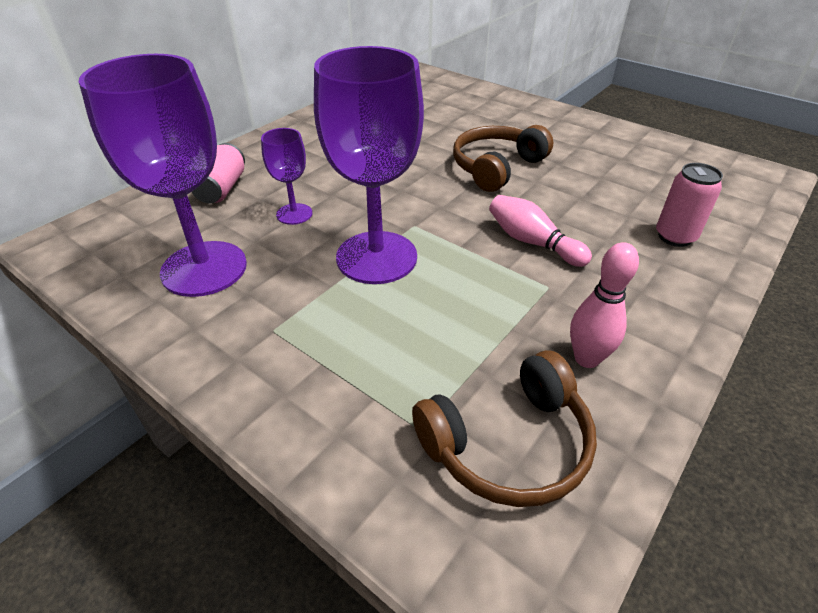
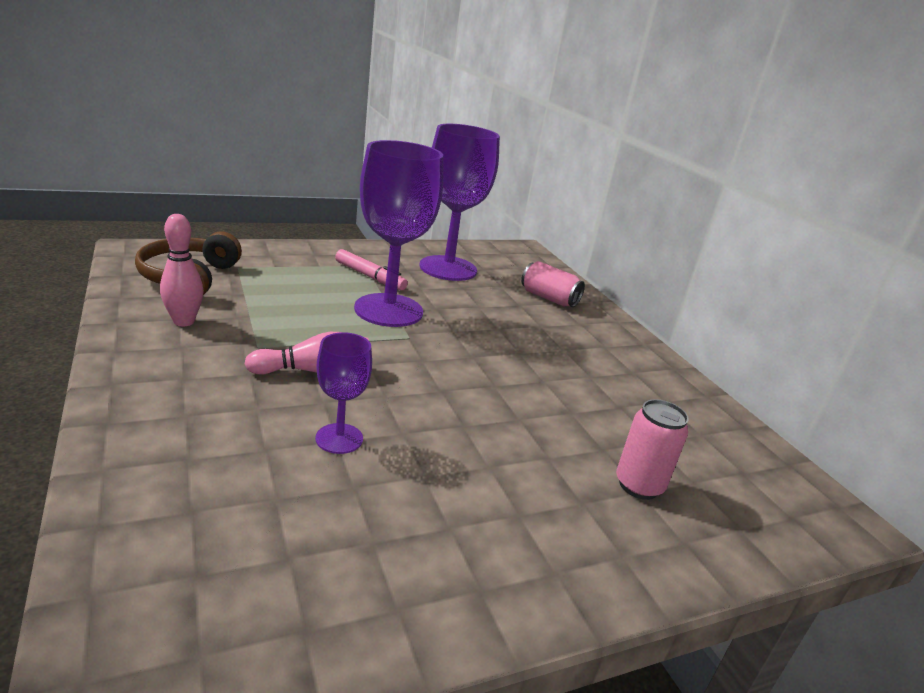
camera: 115 degrees right, 15 degrees down
purple goblet [261,128,312,225] -> purple goblet moved to [315,332,372,454]
brown headphones [453,125,553,192] -> none
pink can [656,163,723,247] -> pink can moved to [616,399,689,500]
none -> pink marker [335,249,408,290]

